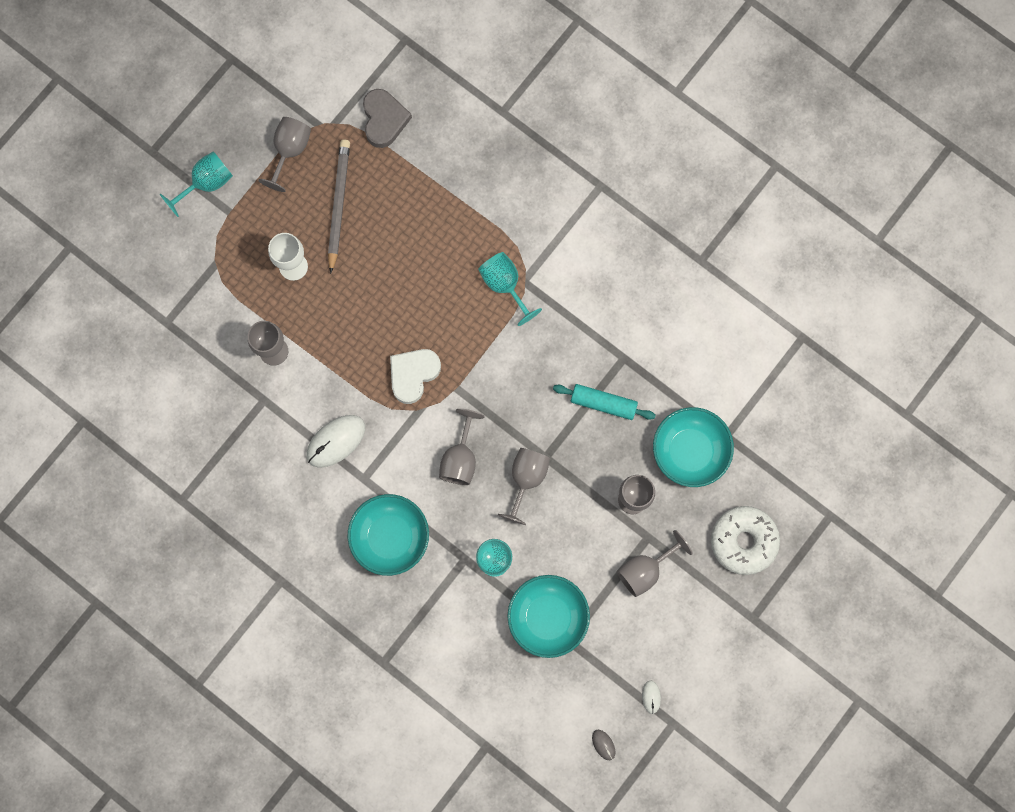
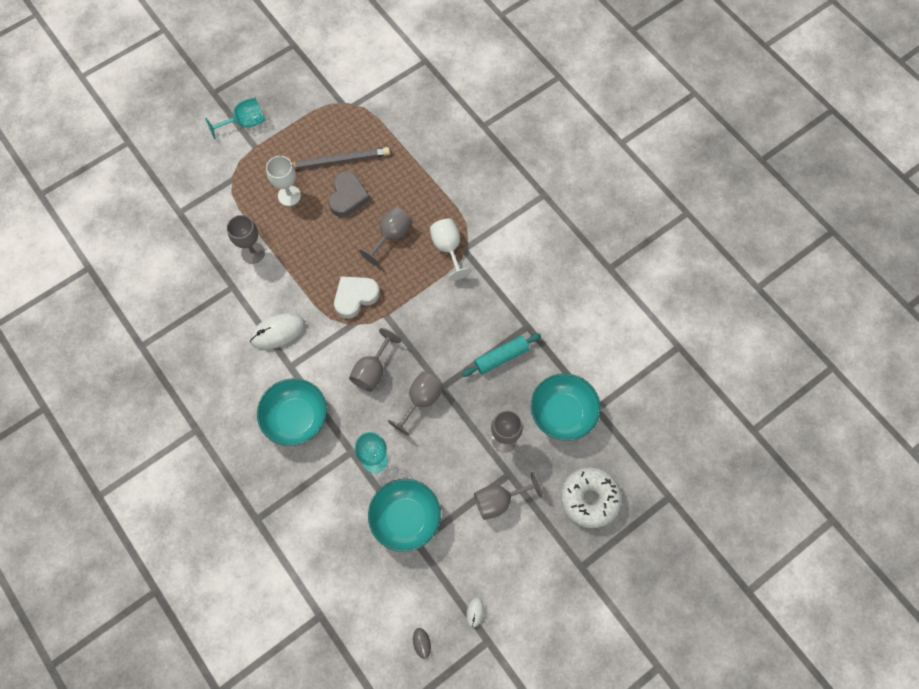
camera: 15 degrees right, 10 degrees down
grey goblet [258,117,311,192] -> grey goblet moved to [359,207,413,266]
grey pencil [328,140,350,274] -> grey pencil turned 60 degrees clockwise [291,147,390,169]
grey heart [363,89,412,148] -> grey heart moved to [329,171,370,217]
turquoise goblet [478,252,542,326] -> white goblet [430,219,471,281]
turquoise rolling pin [553,384,656,420] -> turquoise rolling pin turned 60 degrees counterclockwise [462,333,541,377]

